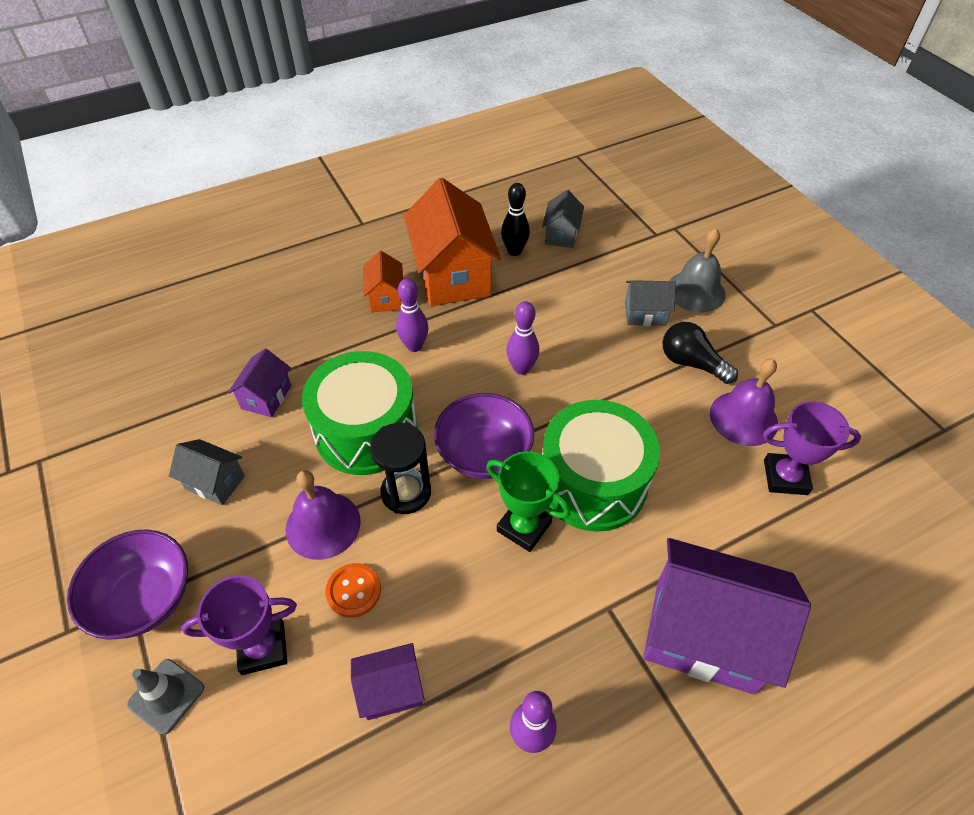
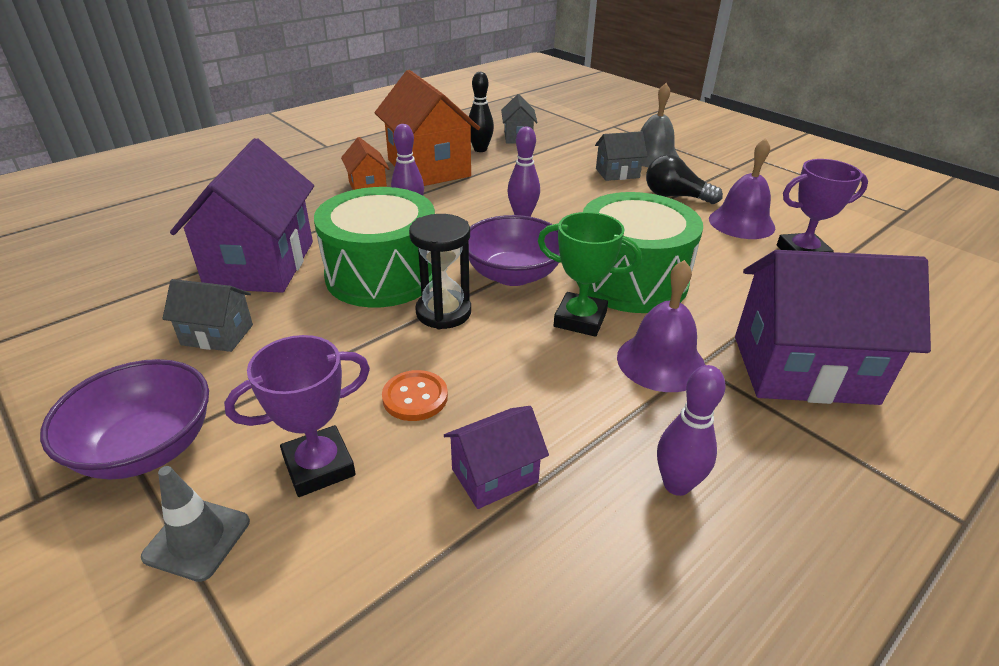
camera: 15 degrees left, 15 degrees down
purple house [228,348,291,417] -> purple house [170,138,314,293], size x2.04
purple bell [286,470,361,560] -> purple bell moved to [617,260,705,392]

